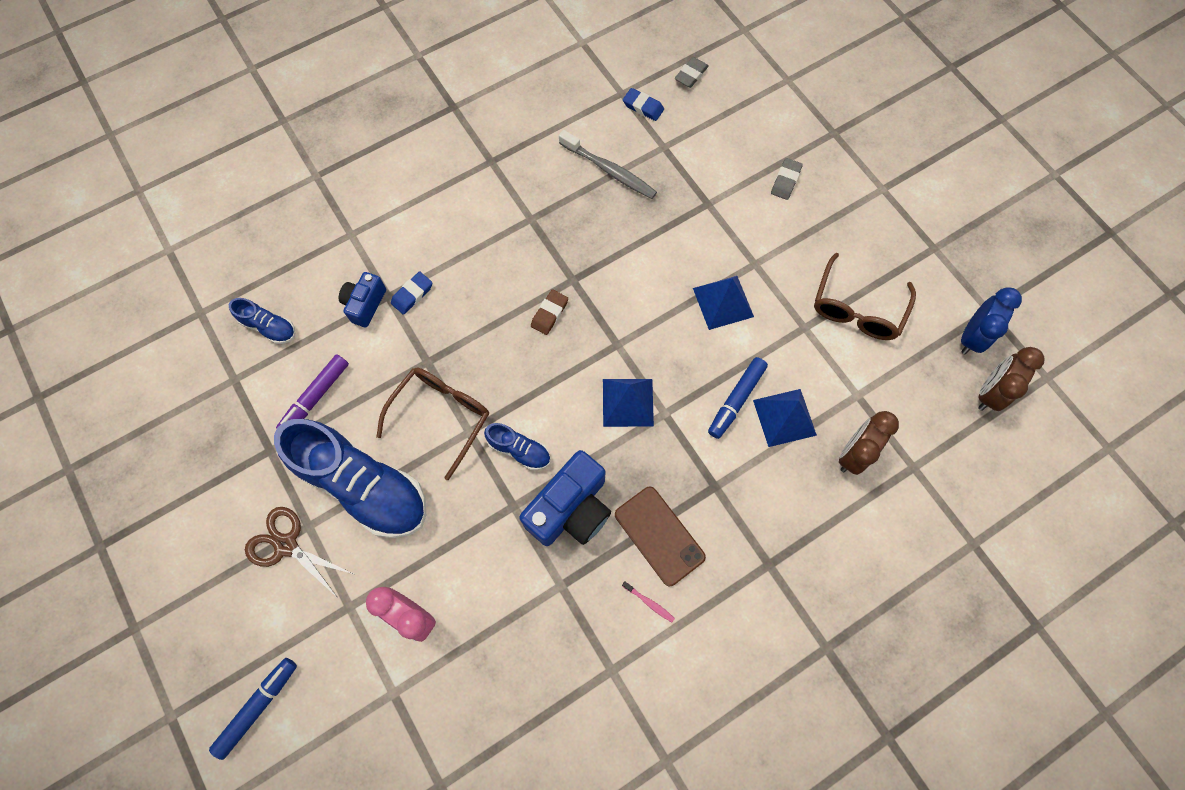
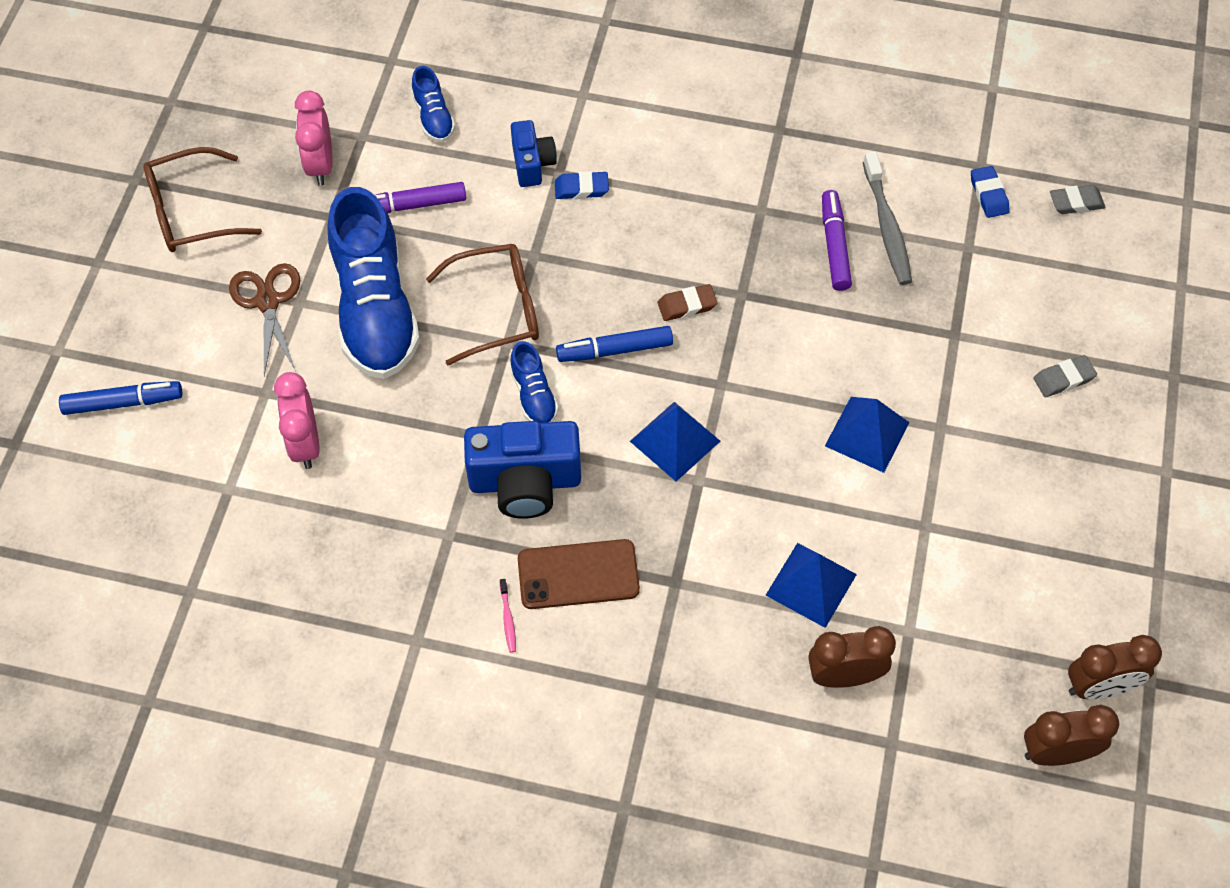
camera: 45 degrees right, 10 degrees down
blue camera [339,272,386,328] -> blue camera turned 105 degrees clockwise [511,120,557,187]
brown phone [615,487,706,586] -> brown phone turned 75 degrees clockwise [518,539,640,609]
blue marker [708,357,768,439] -> blue marker moved to [556,326,673,362]
brown glasses [814,253,916,340] -> brown glasses moved to [143,147,262,252]
blue clock [961,287,1022,354] -> brown clock [1068,635,1162,700]
none -> pink clock [295,91,333,186]
none -> purple marker [822,190,852,291]

